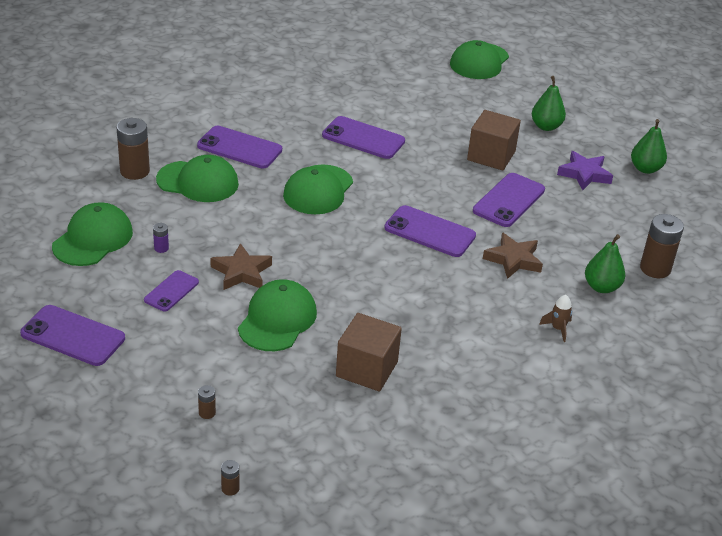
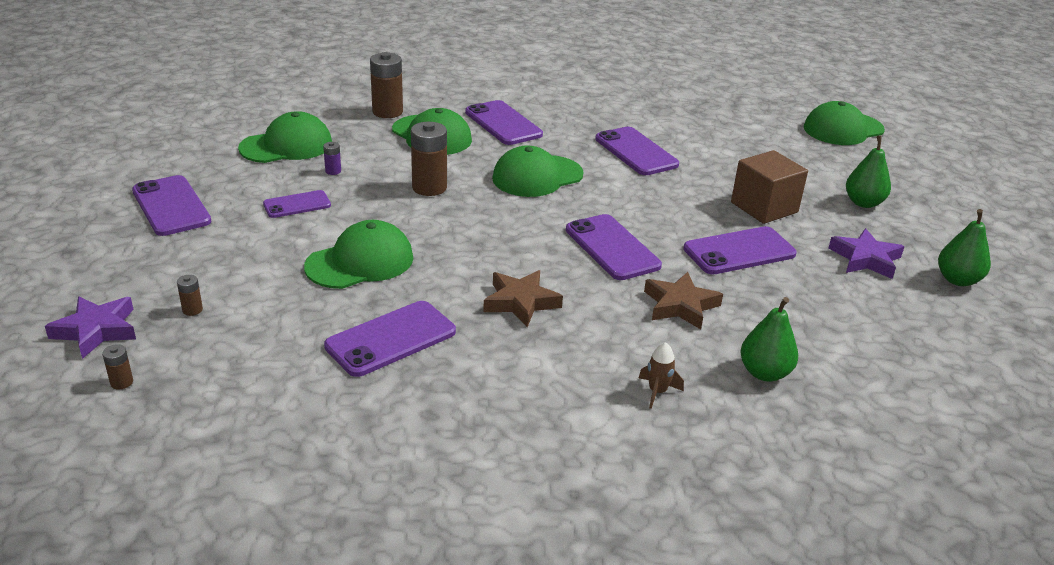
camera: 35 degrees right, 5 degrees down
brown star [210,243,272,290] -> brown star moved to [483,270,563,327]
brown cube [336,313,402,391] -> purple phone [324,301,456,377]
brown battery [640,214,684,278] -> brown battery moved to [411,122,447,196]
none -> purple star [45,296,136,359]

